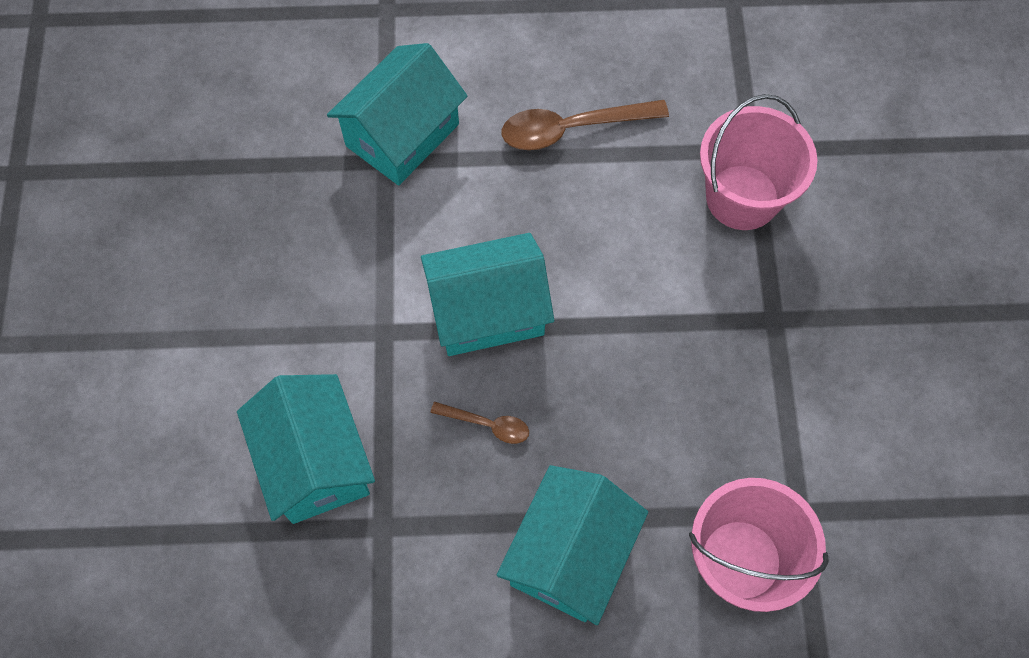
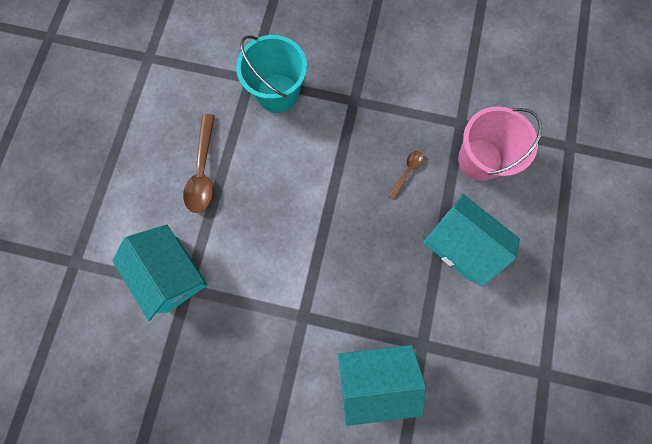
camera: 75 degrees left, 10 degrees up
turquoise house [421,233,554,356] -> none
brown spoon [430,402,529,444] -> brown spoon moved to [389,151,424,200]
pink bucket [700,94,817,230] -> turquoise bucket [236,35,307,113]

